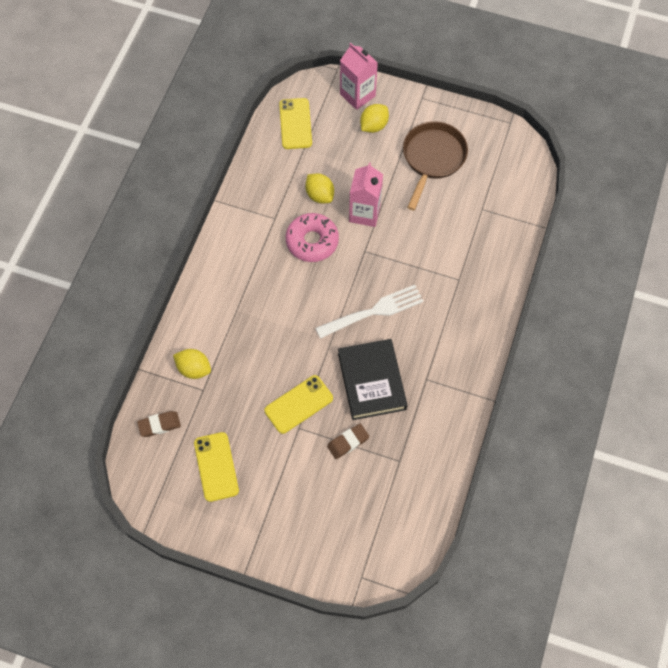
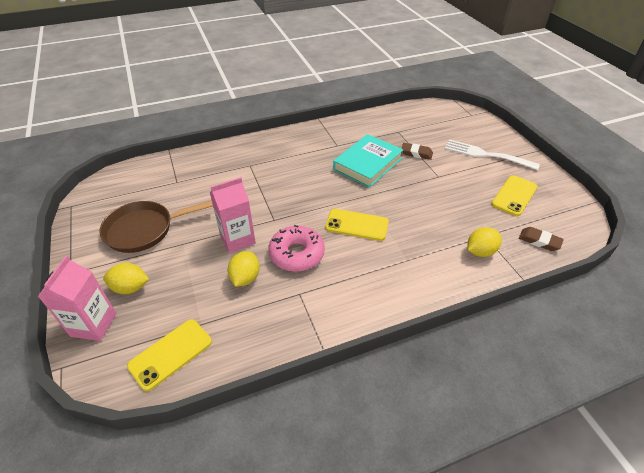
camera: 130 degrees left, 20 degrees down
yellow lemon [173,349,211,379] -> yellow lemon turned 75 degrees clockwise [467,227,502,257]
yellow phone [265,375,333,434] -> yellow phone moved to [325,209,389,241]
white fork [315,285,424,339] -> white fork moved to [445,139,540,170]
black book [338,339,407,420] -> turquoise book [333,134,403,188]

